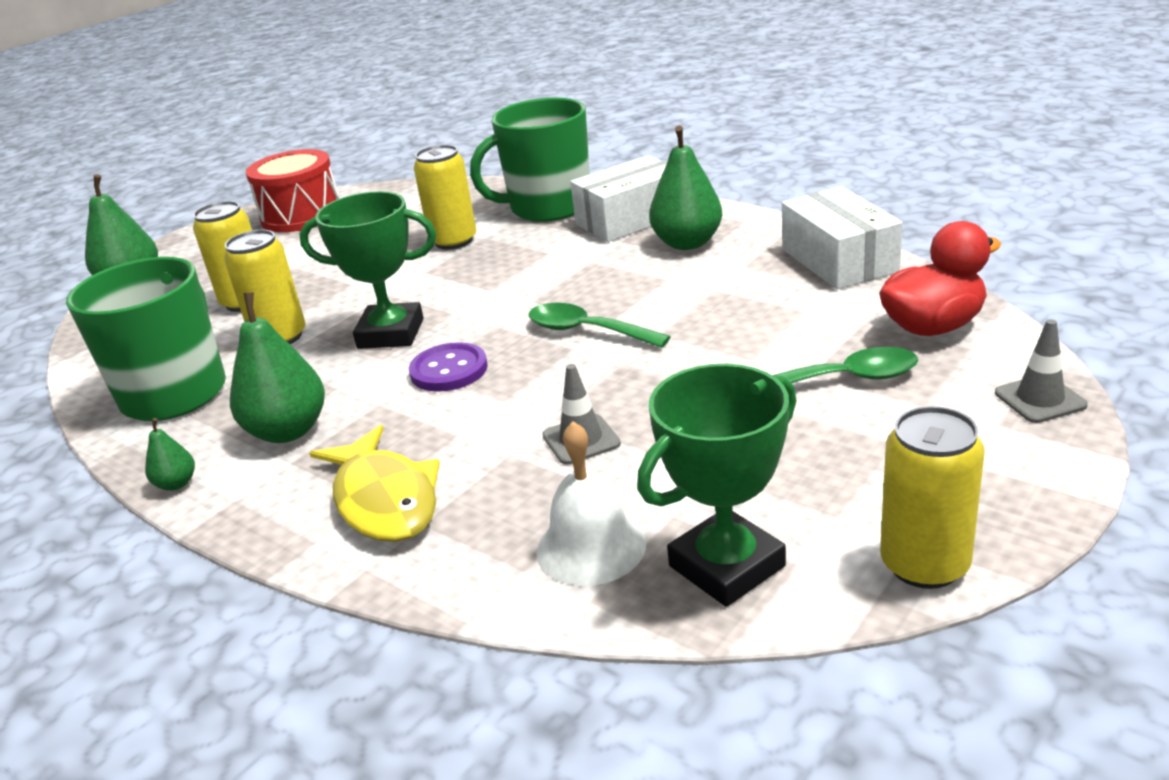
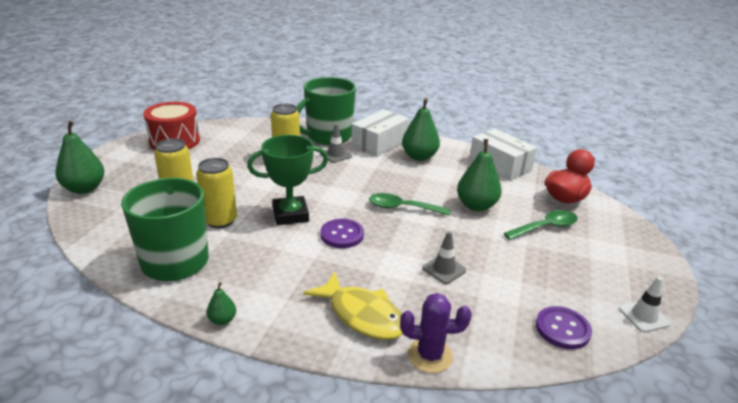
camera: 25 degrees left, 0 degrees up
green pear [230,292,325,443] -> green pear moved to [457,139,502,211]
white bell [536,421,646,586] -> none
green trophy [637,364,796,607] -> purple button [536,306,592,349]
yellow can [880,406,985,589] -> white traffic cone [619,277,671,333]
grey traffic cone [995,319,1088,423] -> grey traffic cone moved to [320,124,352,163]
none -> purple cactus [400,293,472,373]

